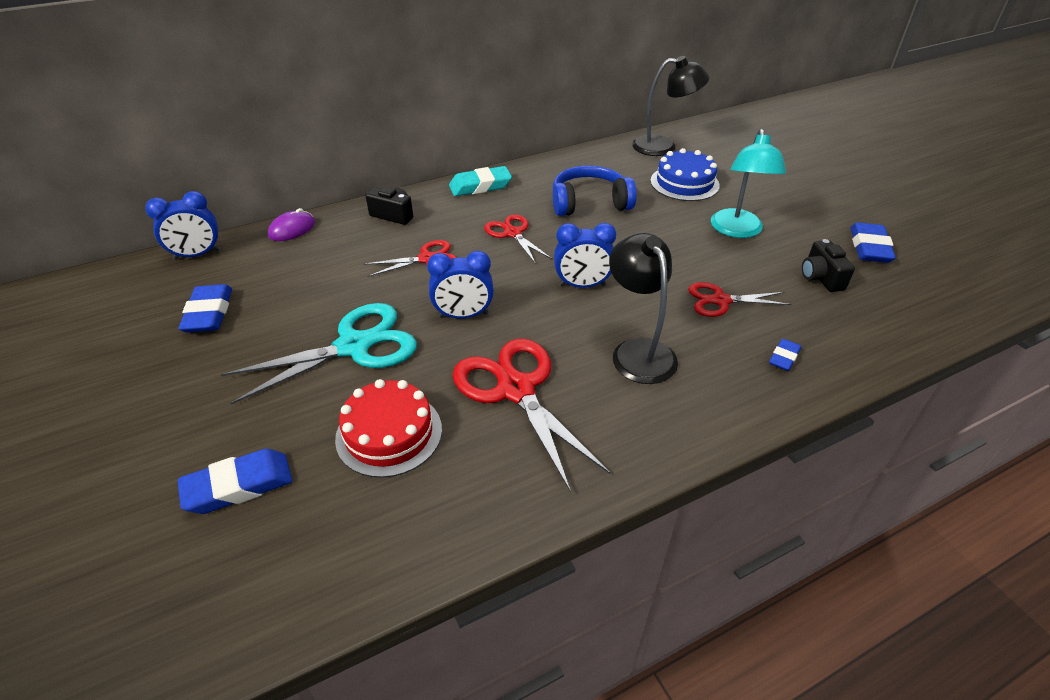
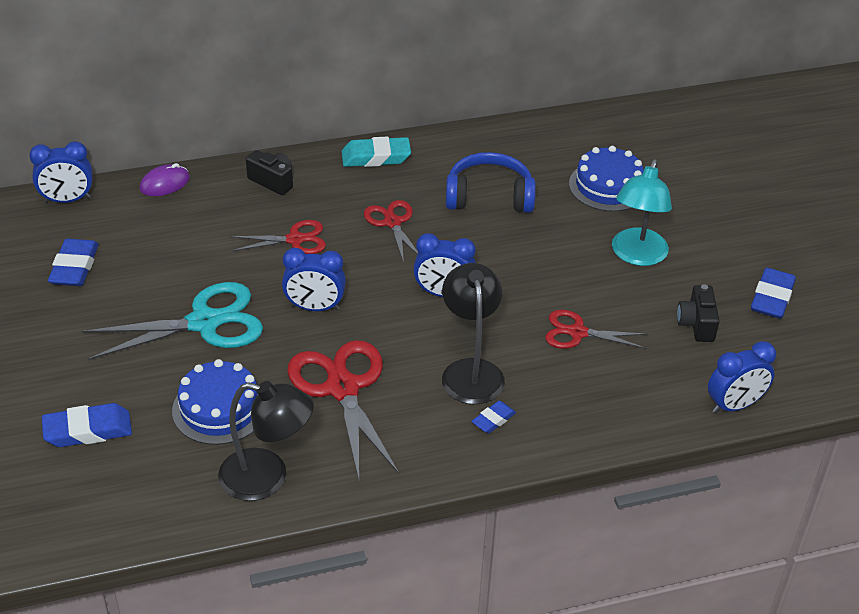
camera: 10 degrees right, 0 degrees up
red cake [335,379,442,478] -> blue cake [172,359,258,445]
black lamp [632,56,709,156] -> black lamp moved to [218,381,314,501]
blue eraser [769,339,801,371] -> blue eraser moved to [471,401,516,433]
none -> blue clock [708,341,776,414]

